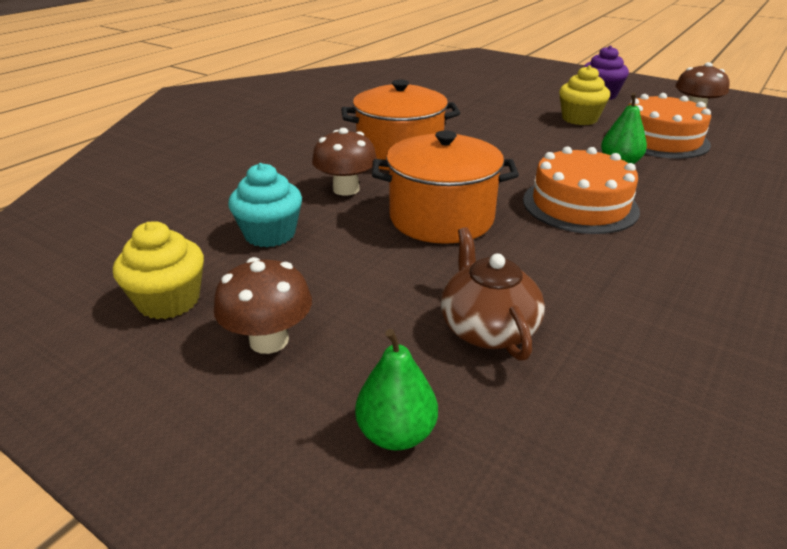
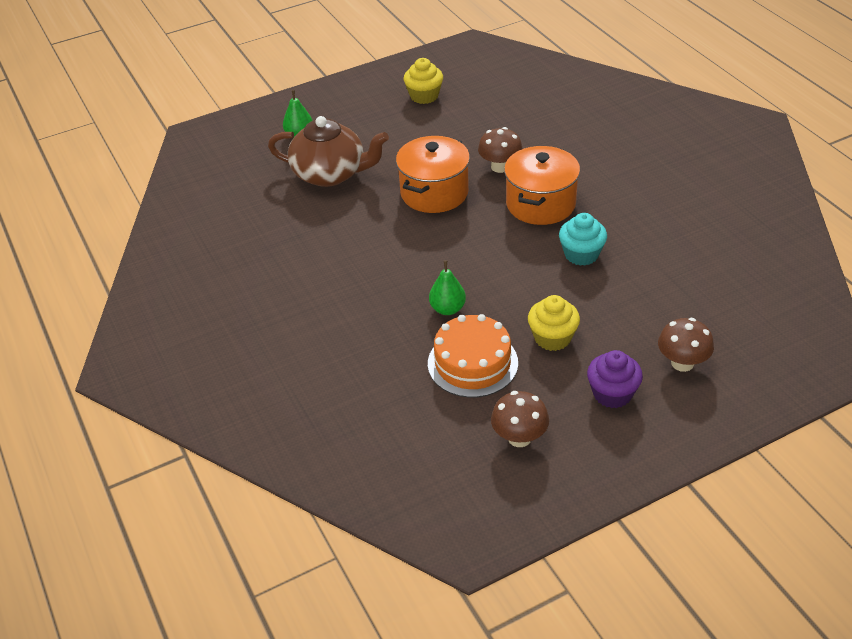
camera: 120 degrees right, 10 degrees up
brown mushroom [214,257,312,354] -> brown mushroom moved to [658,318,714,372]
turquoise cupcake [228,163,302,247] -> turquoise cupcake moved to [559,213,607,266]
brown teapot [441,227,545,361] -> brown teapot [268,116,389,187], size x1.55
orange cake [523,146,640,234] -> none

